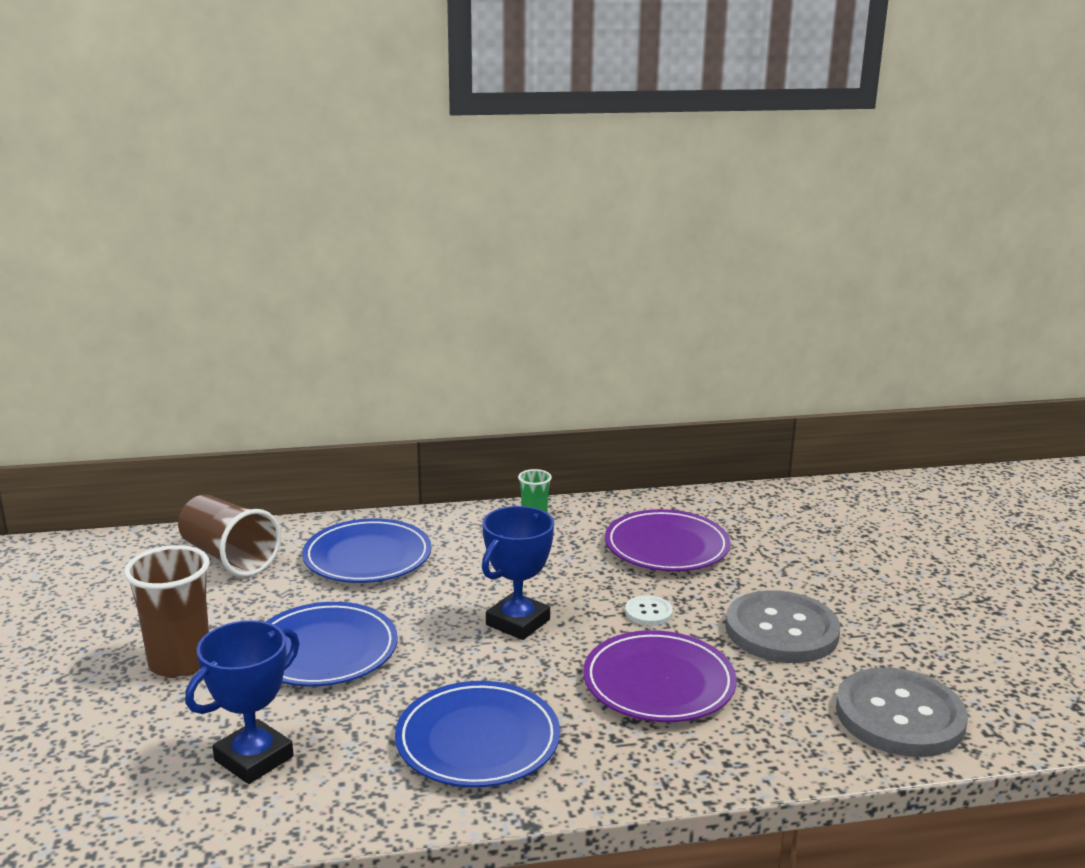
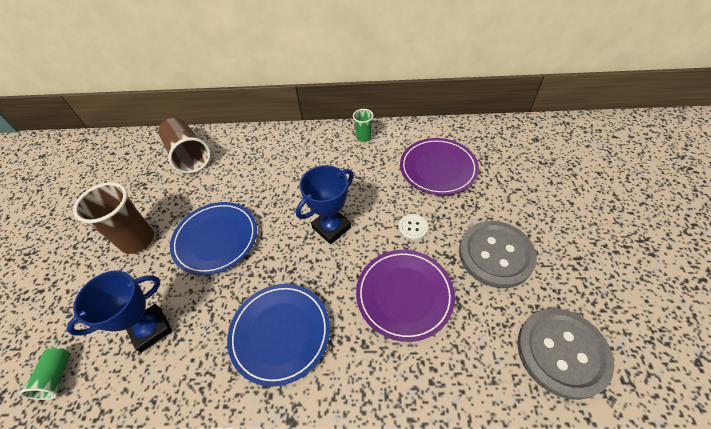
camera: 15 degrees right, 30 degrees up
blue plate [302,518,432,583] -> none
none -> green cup [20,347,70,400]

